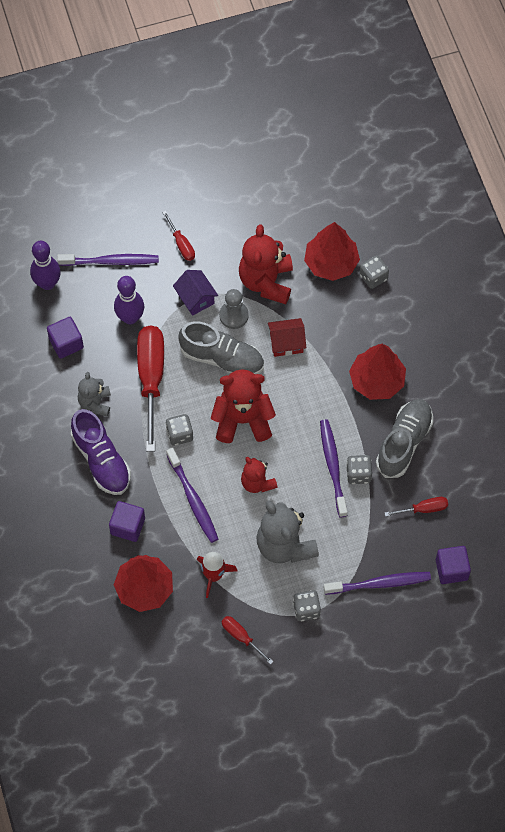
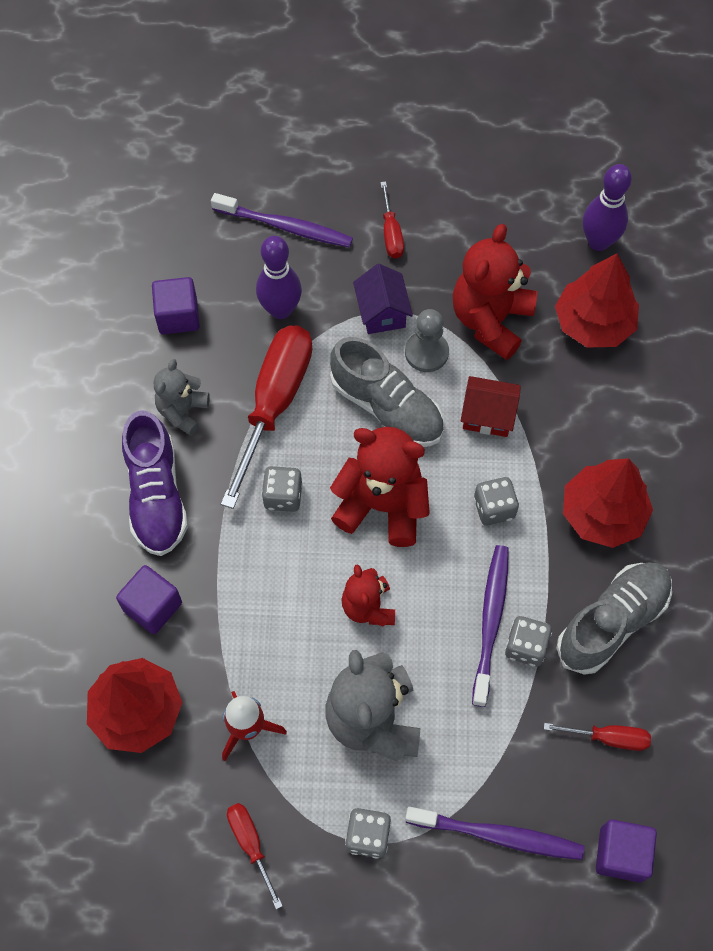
camera: 20 degrees right, 0 degrees up
purple bowling pin [30,241,61,290] -> purple bowling pin moved to [583,164,632,251]
purple toothbrush [166,448,218,543] -> none
grey dice [359,255,389,289] -> grey dice moved to [474,477,519,526]

